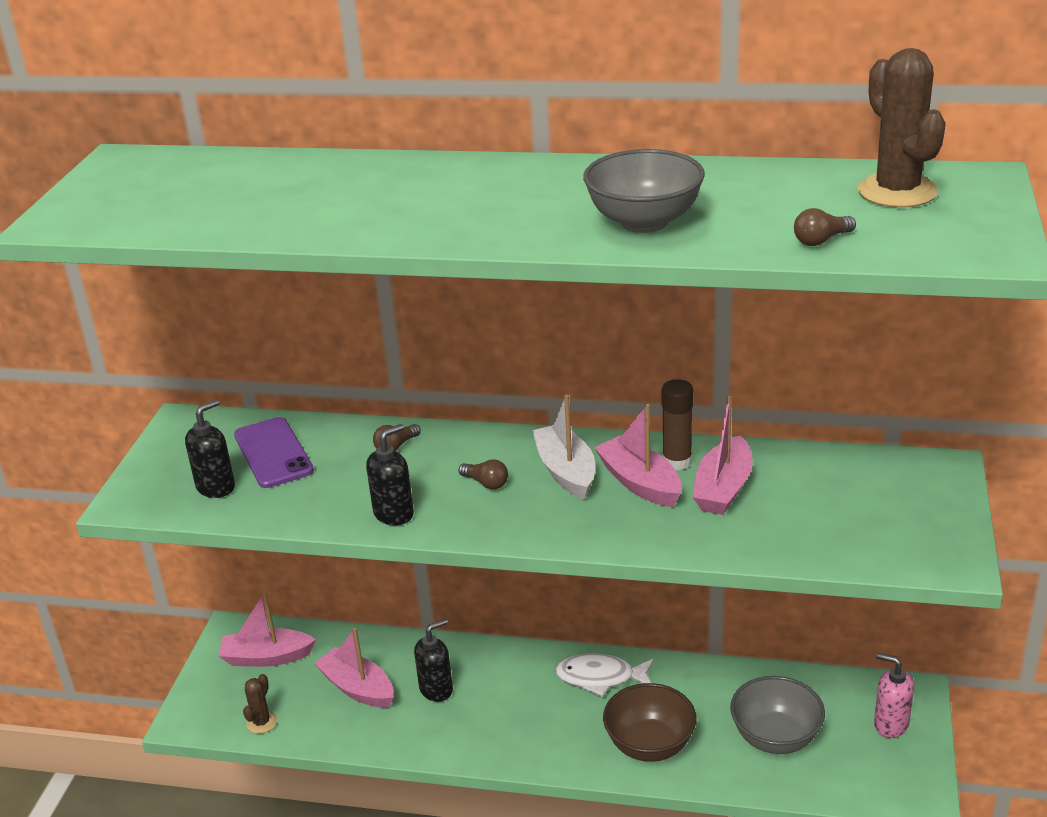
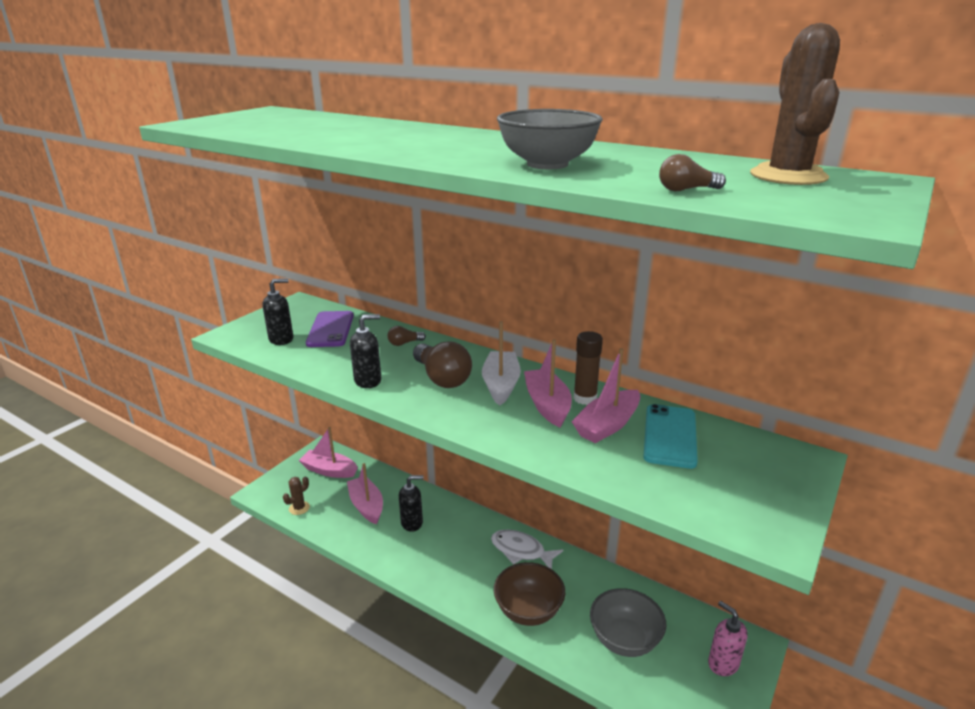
camera: 20 degrees right, 5 degrees down
brown light bulb [459,459,508,489] -> brown light bulb [413,341,472,388], size x2.06
none -> turquoise phone [643,404,698,469]

